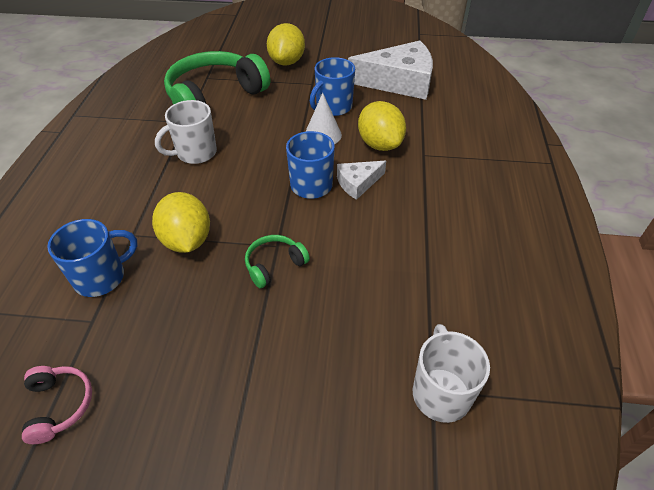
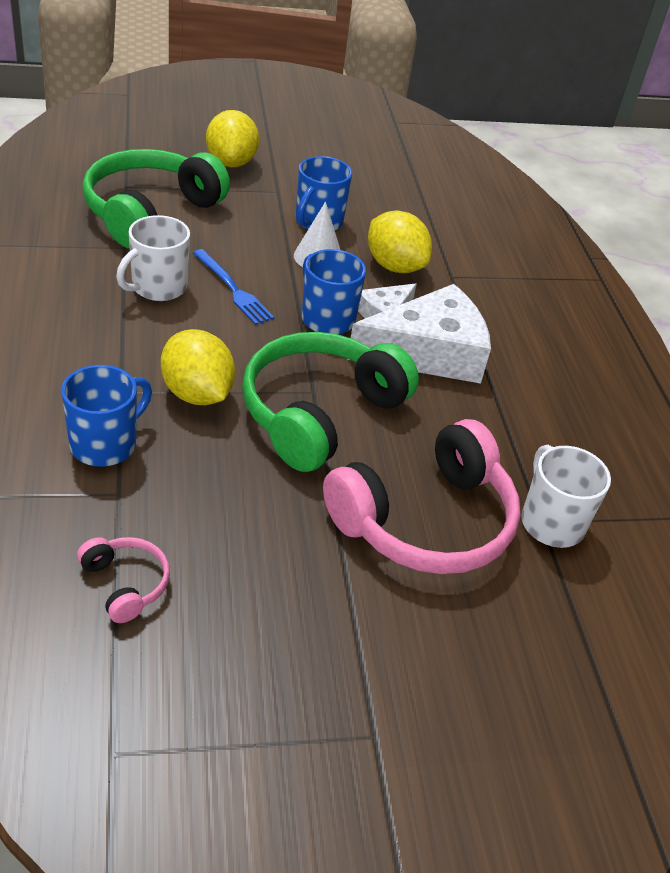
camera: 20 degrees left, 5 degrees down
green headphones [245,235,310,288] -> green headphones [242,332,419,472], size x2.22
white cheese [348,41,433,100] -> white cheese moved to [347,284,491,384]
none -> blue fork [193,249,274,325]
none -> pink headphones [323,419,520,574]

